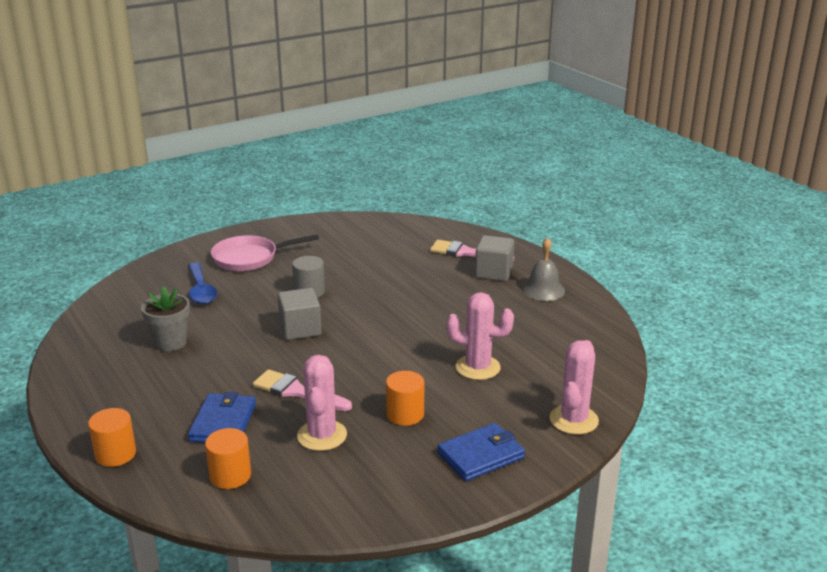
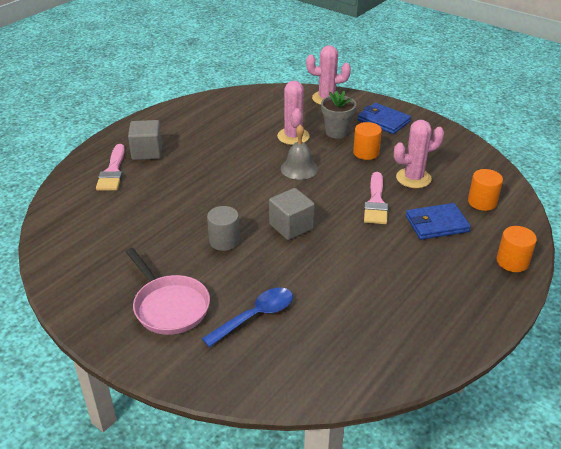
camera: 110 degrees left, 10 degrees up
grey flower pot [141,287,190,351] -> grey flower pot moved to [321,91,356,139]
grey bell [522,237,565,301] -> grey bell moved to [281,124,318,180]

